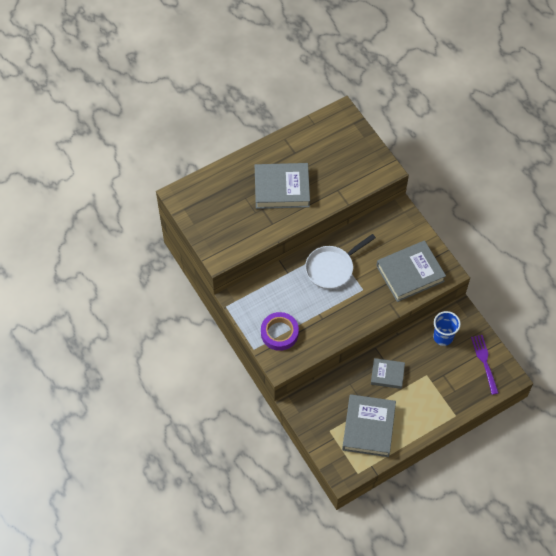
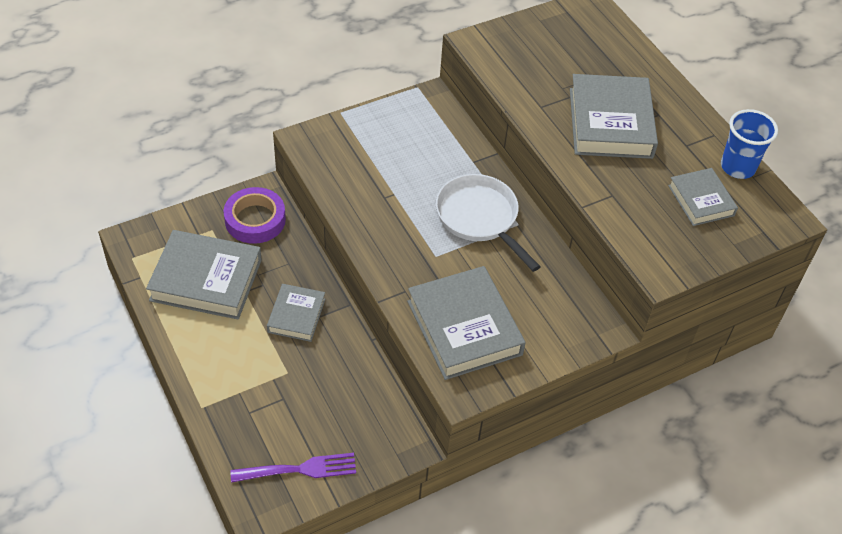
camera: 90 degrees right, 10 degrees down
purple tape [261,312,299,351] -> purple tape moved to [224,187,286,244]
blue cup [433,311,461,346] -> blue cup moved to [721,109,778,179]
none -> grey book [668,168,738,226]

